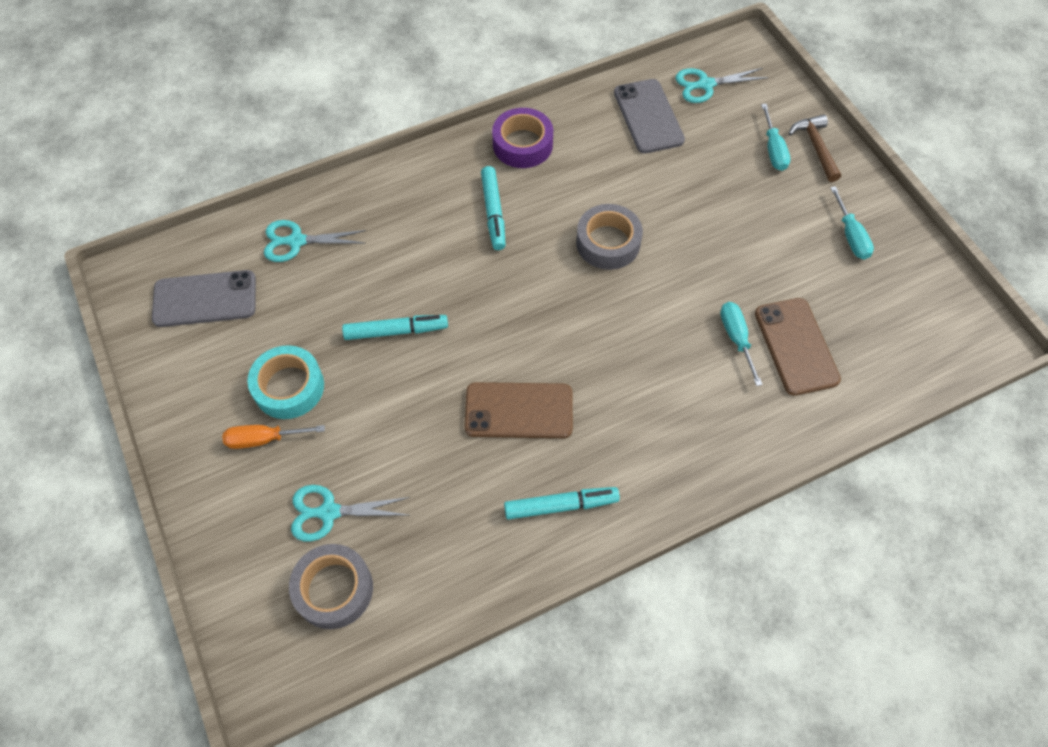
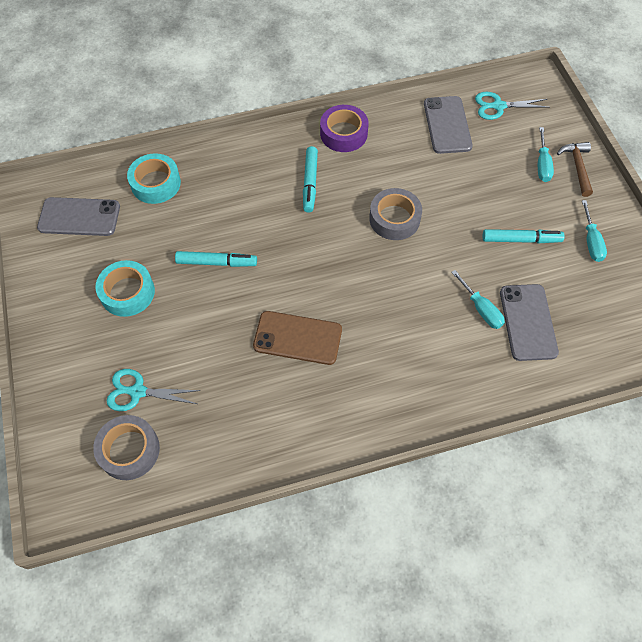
camera: 10 degrees right, 0 degrees up
orange screwdriver [222,425,325,449] -> none
turquoise scissors [264,220,366,262] -> turquoise tape [127,153,181,204]
turquoise marker [504,487,620,520] -> turquoise marker moved to [482,229,565,243]
turquoise screwdriver [720,302,763,386] -> turquoise screwdriver turned 150 degrees clockwise [451,270,505,329]
brown phone [755,298,841,396] -> grey phone [500,284,559,361]

